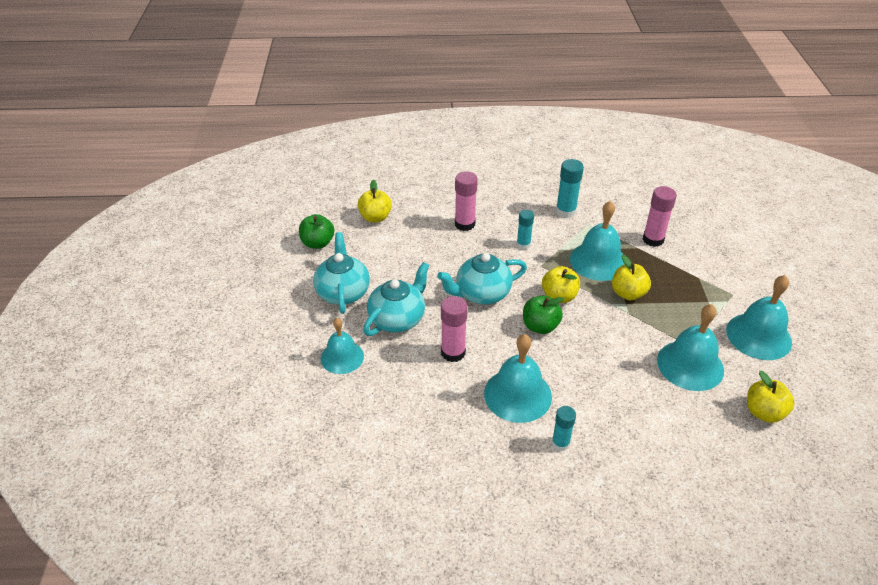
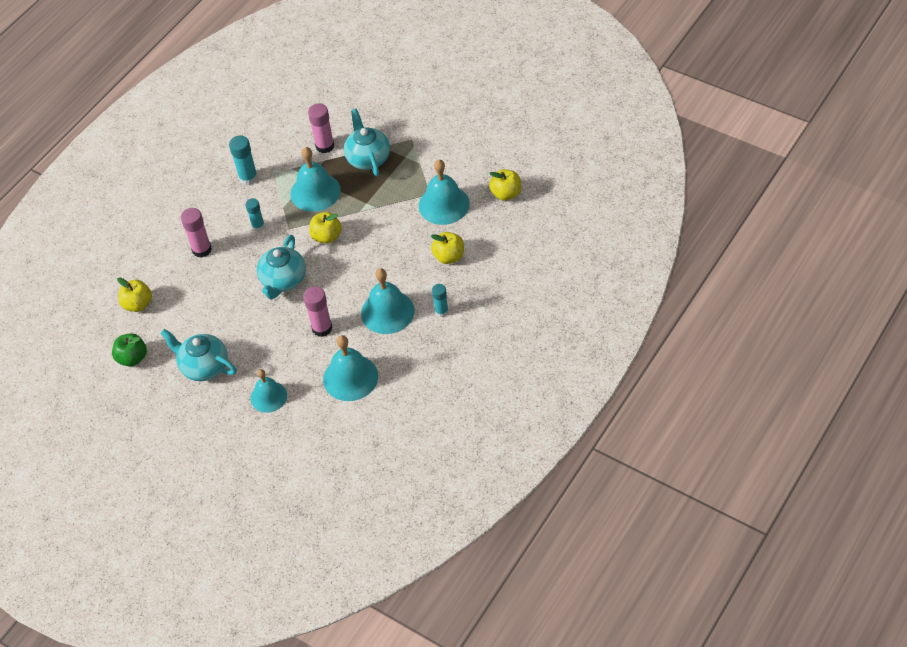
camera: 50 degrees left, 10 degrees up
turquoise teapot [363,262,429,336] -> turquoise teapot moved to [344,109,390,176]
green apple [523,295,564,334] -> none
yellow apple [612,255,651,300] -> yellow apple moved to [431,232,464,264]
turquoise bell [726,275,792,360] -> turquoise bell moved to [323,335,378,401]

